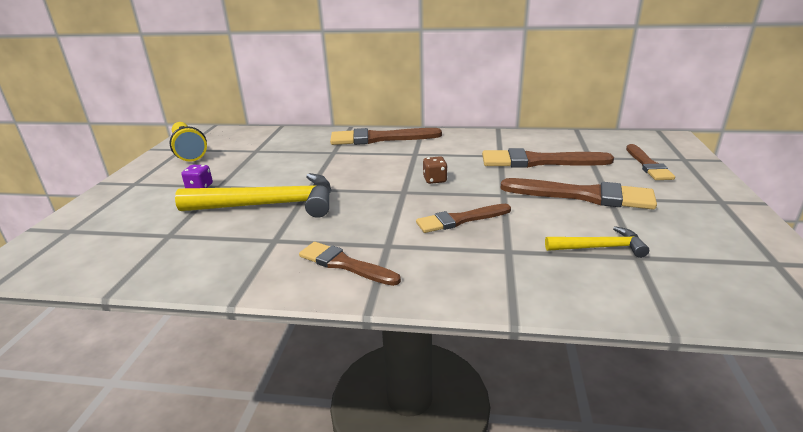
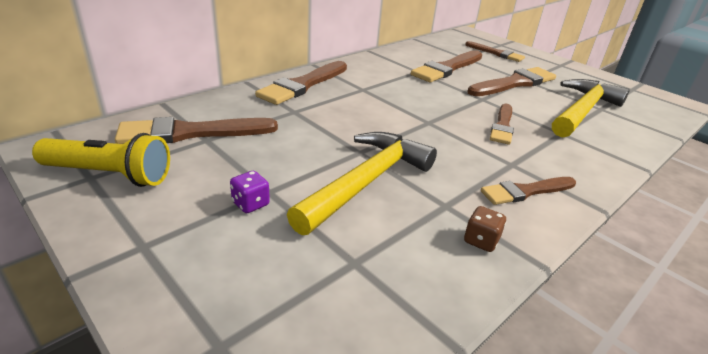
camera: 55 degrees left, 5 degrees up
brown dice [423,156,448,184] -> brown dice moved to [464,206,506,252]
yellow hammer [545,226,649,258] -> yellow hammer [552,79,630,138], size x1.95
none -> brown brush [115,117,278,144]

